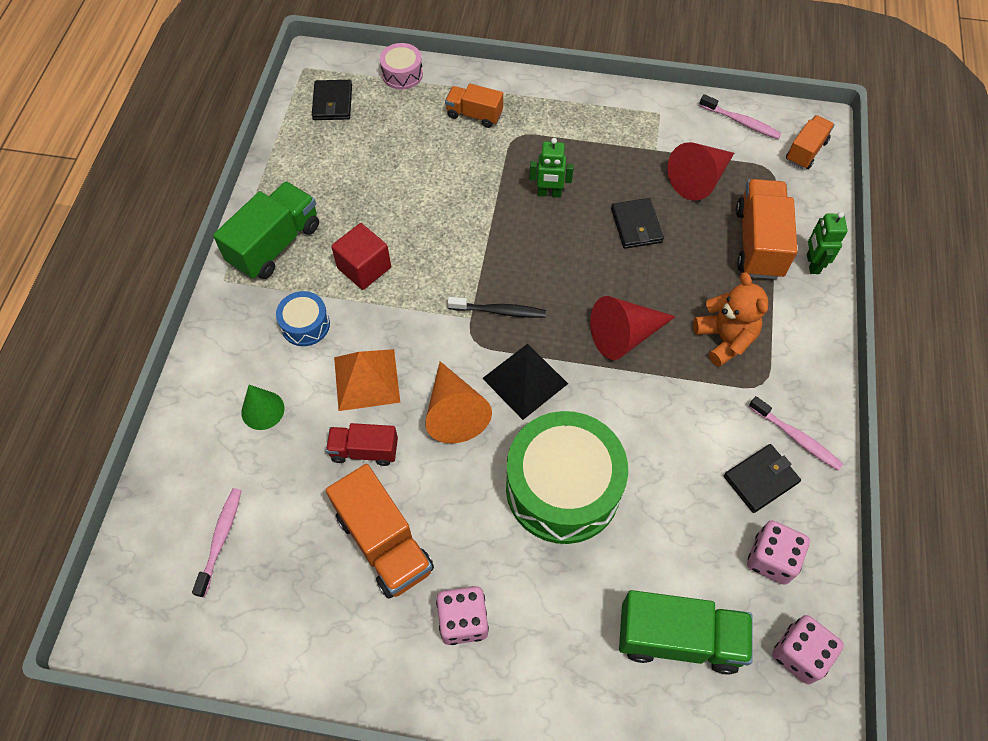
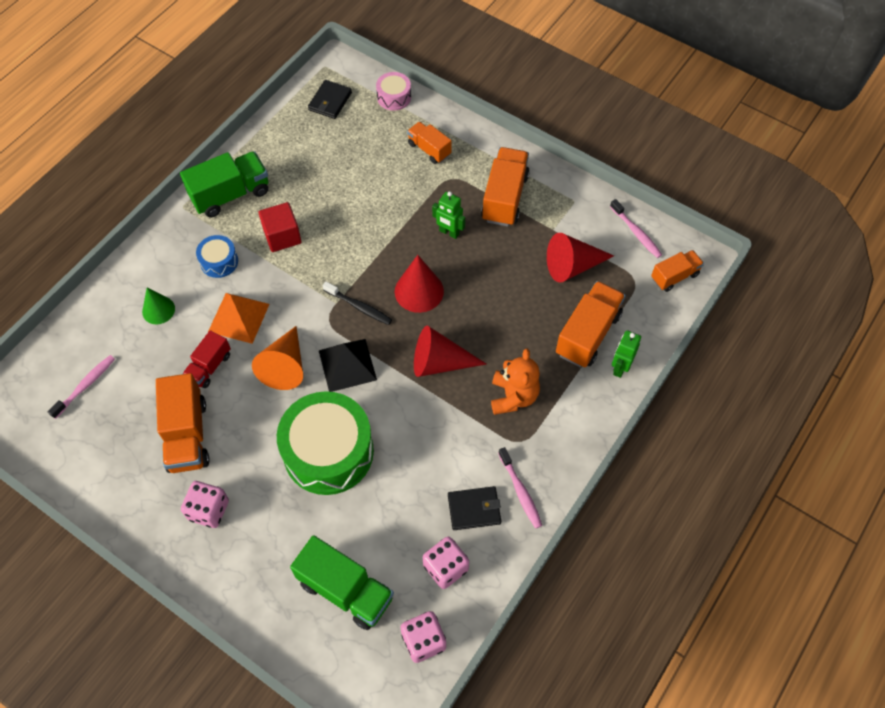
camera: 25 degrees right, 0 degrees up
red truck [326,423,398,466] -> red truck turned 90 degrees counterclockwise [183,330,231,388]
black wallet [611,198,664,249] -> none
none -> red cone [395,255,444,313]
none -> orange truck [481,147,530,227]

